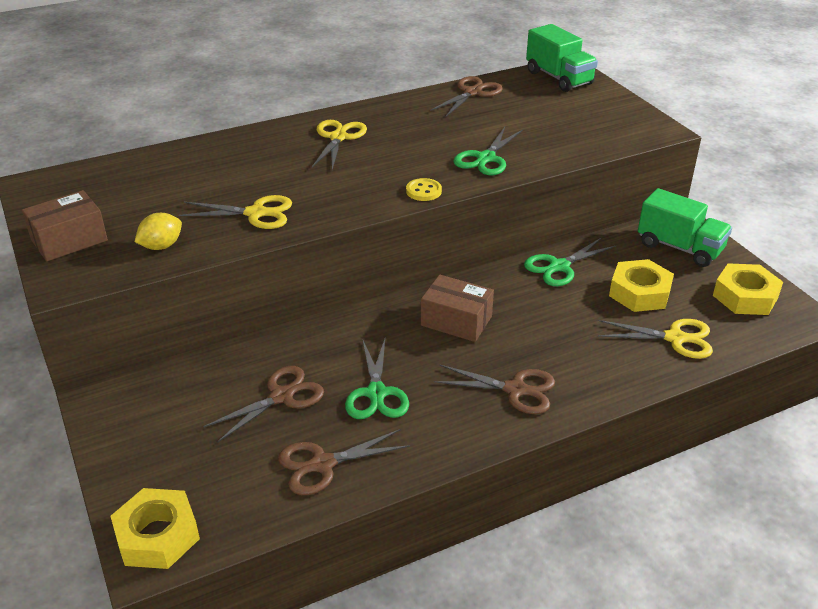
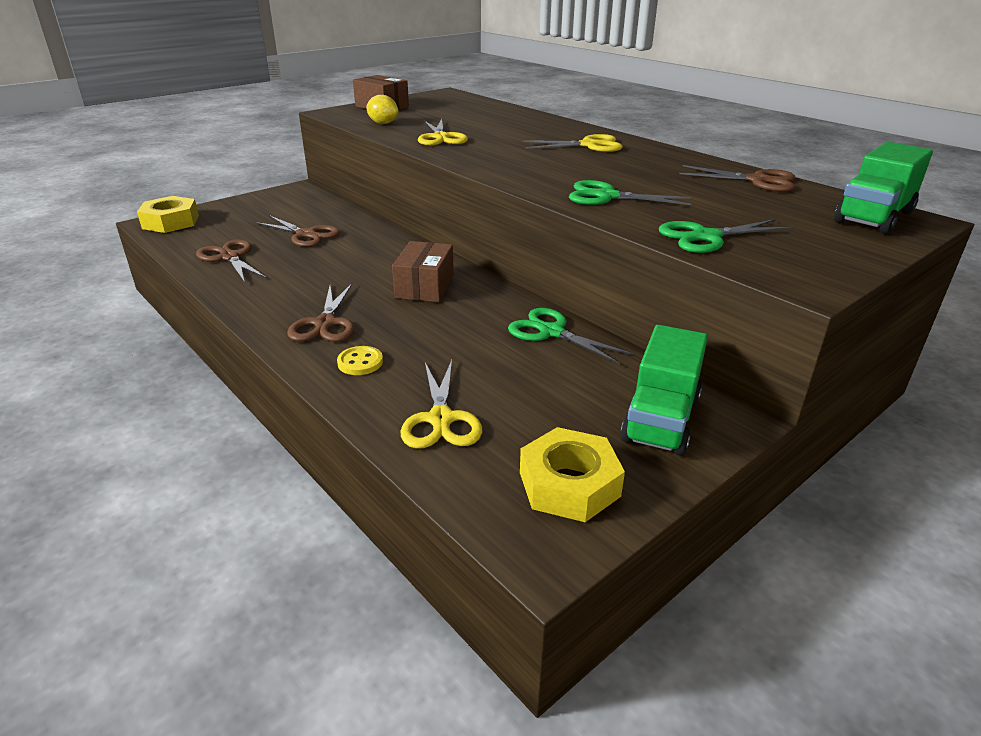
camera: 75 degrees right, 5 degrees down
green scissors [345,339,409,419] -> green scissors moved to [659,219,794,253]
yellow button [406,178,442,201] -> yellow button moved to [337,346,383,375]
yellow nut [609,259,674,312] -> none

